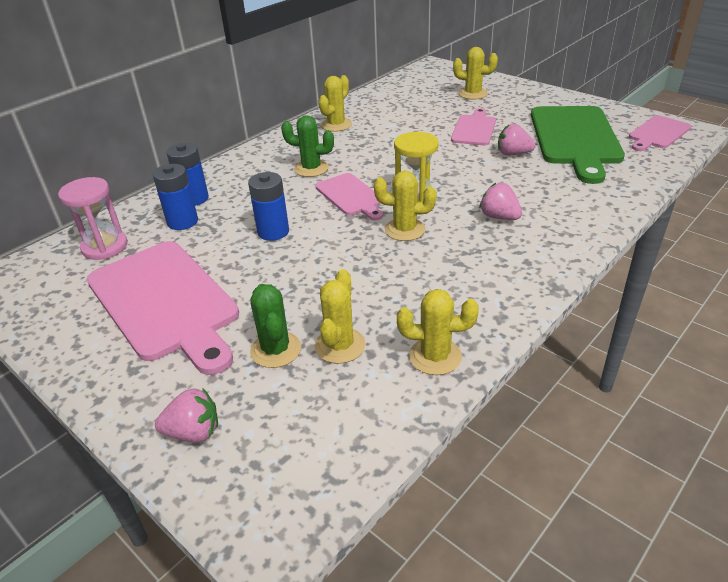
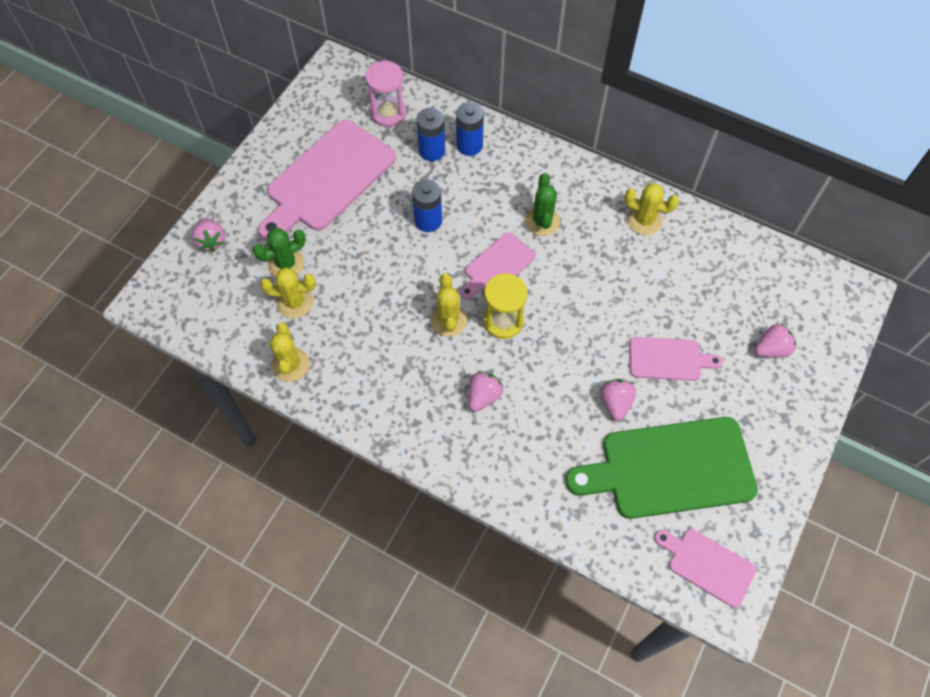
camera: 75 degrees right, 25 degrees up
yellow cactus [453,47,498,100] -> pink strawberry [754,323,796,358]

